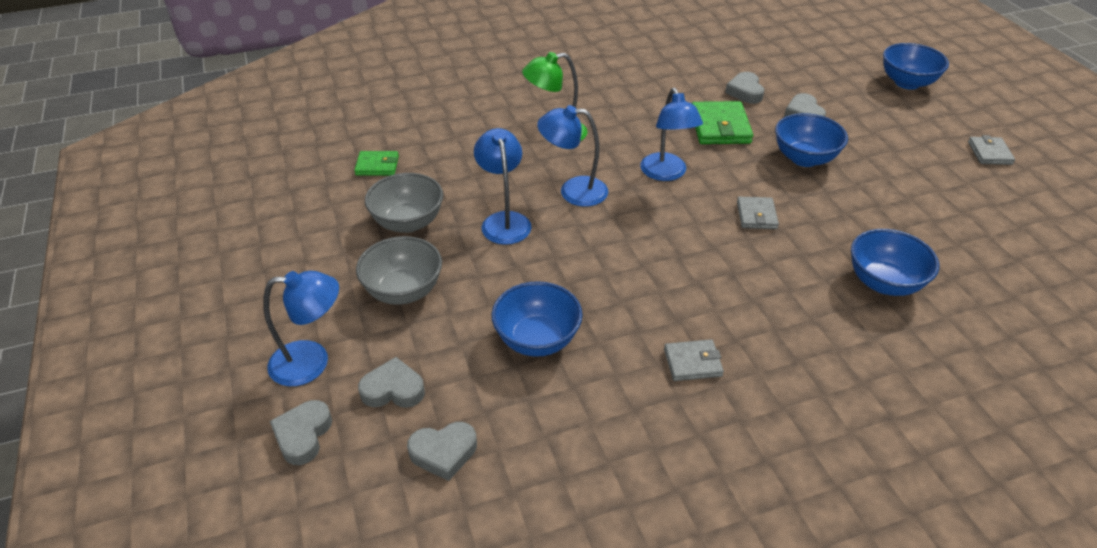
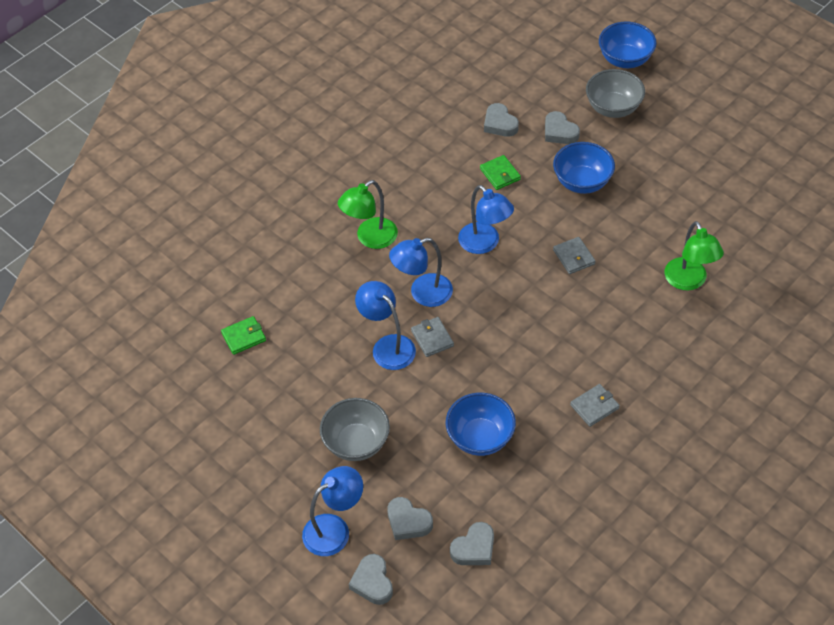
camera: 25 degrees left, 10 degrees up
grey heart [358,357,425,408] -> grey heart turned 120 degrees counterclockwise [387,497,433,540]
grey bowl [365,173,443,233] -> grey bowl moved to [586,69,645,118]
green wallet [692,101,753,144] -> green wallet [480,155,521,190], size x0.60
blue bowl [851,229,939,296] -> green lamp [664,221,724,290]
grey wallet [968,135,1015,165] -> grey wallet moved to [411,317,454,357]

